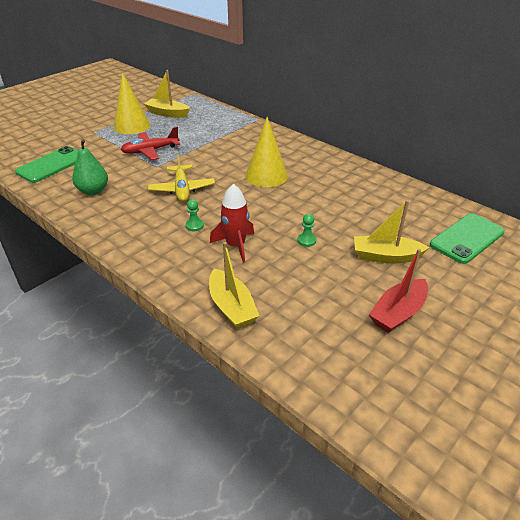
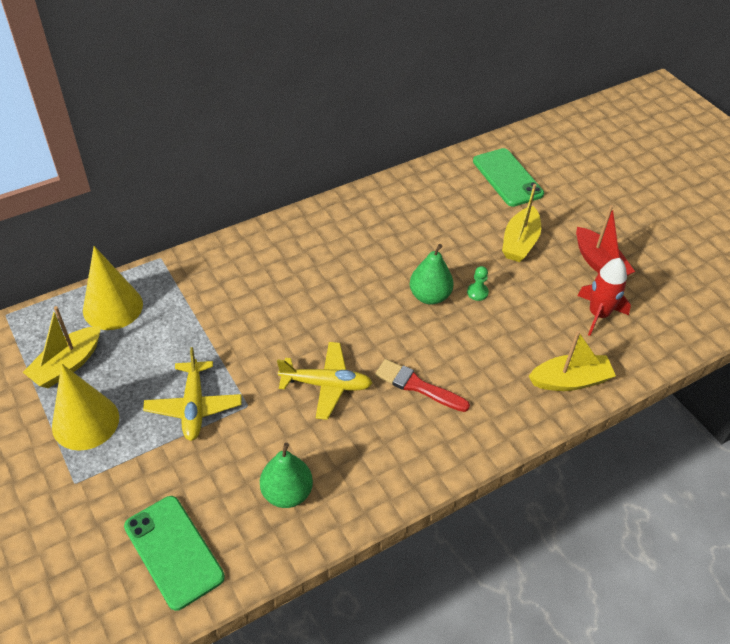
camera: 75 degrees left, 10 degrees up
red plane [120,127,180,160] -> yellow plane [143,347,242,441]
green pawn [185,199,204,231] -> red brush [375,359,470,412]
red rocket [210,184,254,262] -> red rocket moved to [578,258,631,336]
yellow cone [245,117,288,187] -> yellow cone moved to [83,246,143,330]
none -> green pear [410,244,454,305]

